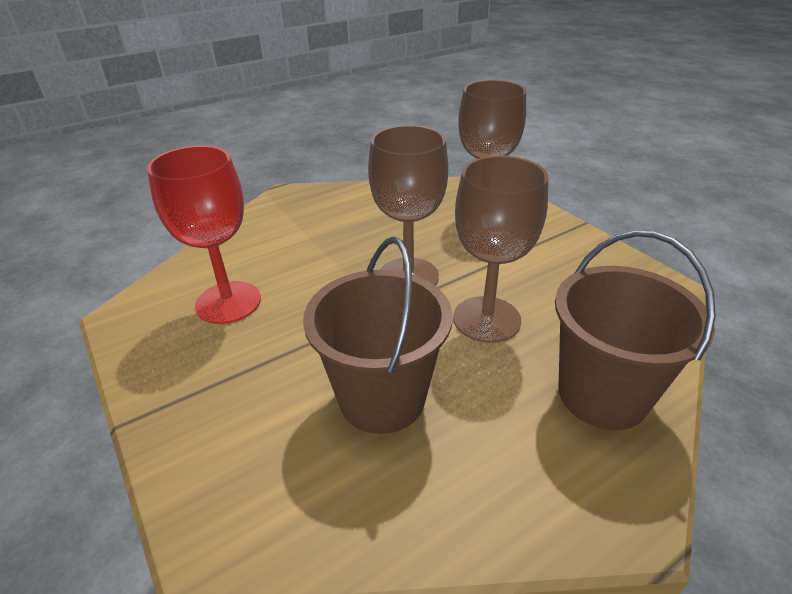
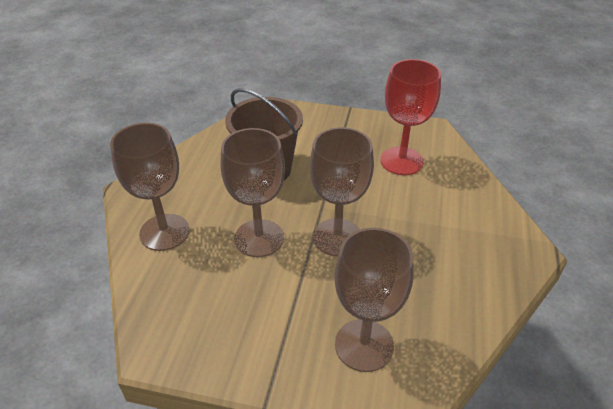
camera: 135 degrees right, 5 degrees up
brown bucket [555,231,716,430] -> brown goblet [110,123,189,251]

